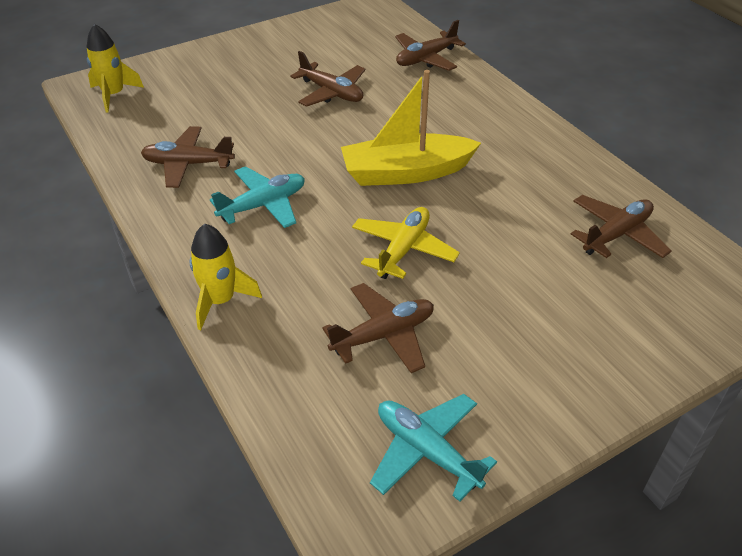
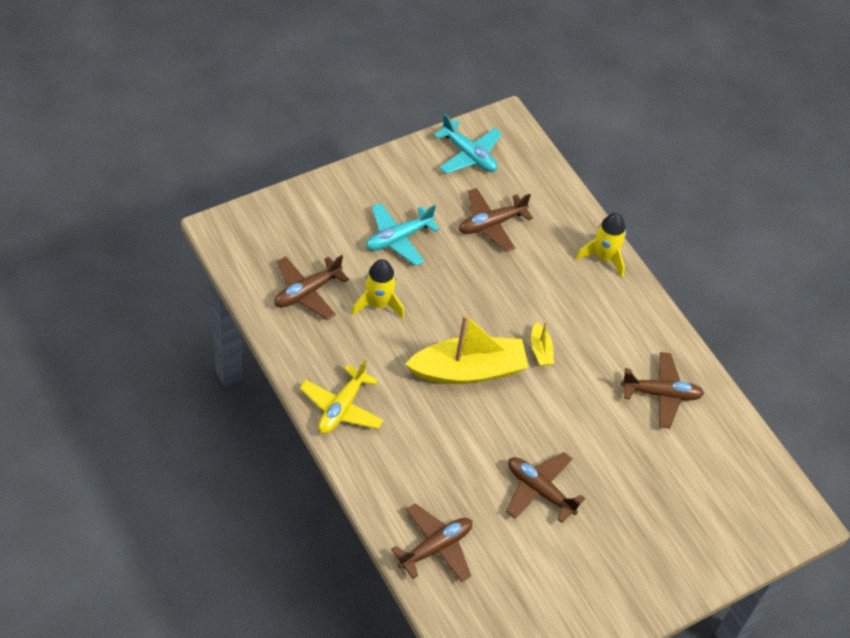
camera: 175 degrees right, 10 degrees up
yellow rocket [87,24,144,113] -> yellow rocket moved to [352,259,404,318]
turquoise plane [210,166,305,228] -> turquoise plane moved to [366,203,440,266]
yellow plane [352,207,460,279] -> yellow plane moved to [300,359,384,434]
none -> yellow boat [531,322,554,366]

